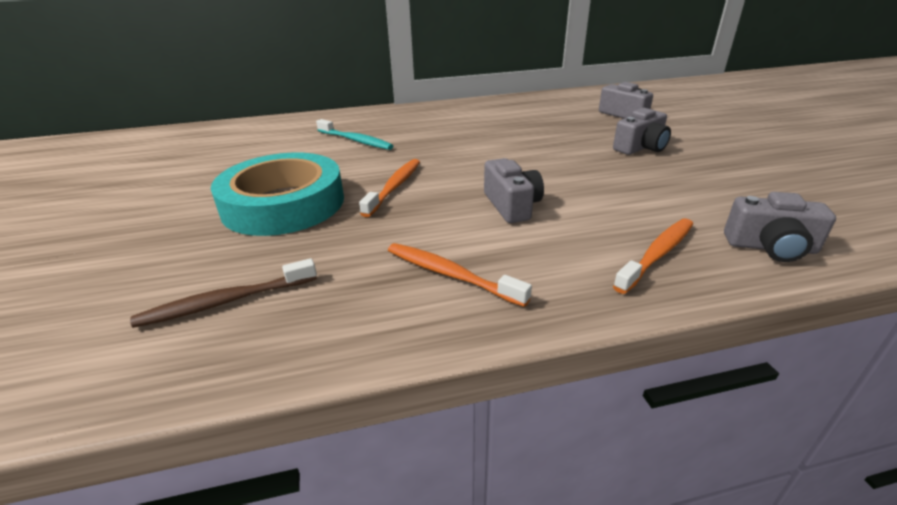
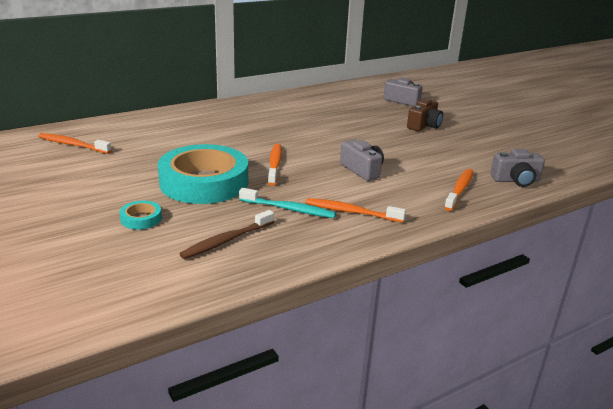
camera: 20 degrees left, 5 degrees down
turquoise toothbrush [316,119,393,150] -> turquoise toothbrush moved to [239,188,336,218]
grey camera [613,108,671,155] -> brown camera [407,98,443,131]
none -> orange toothbrush [38,133,112,154]
none -> turquoise tape [120,201,162,230]

